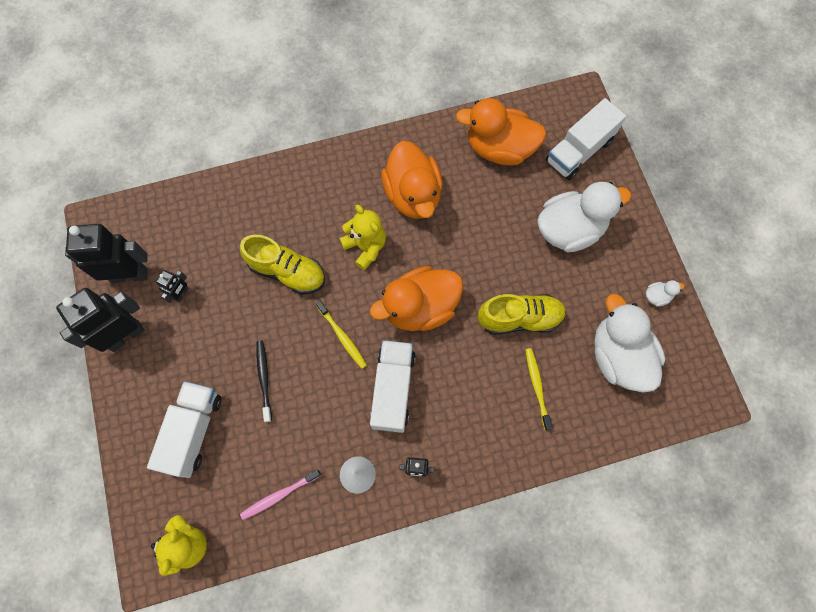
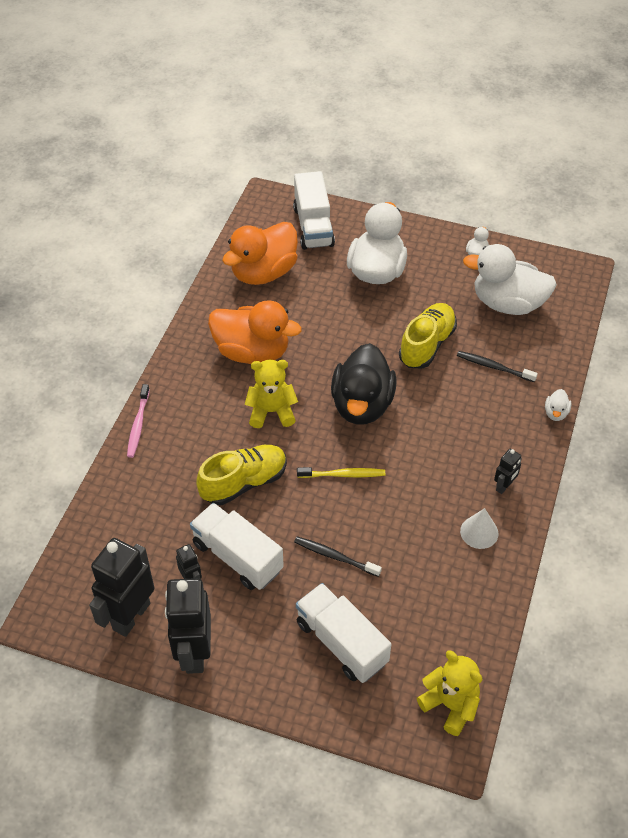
camera: 55 degrees left, 20 degrees down
pink toothbrush [240,470,321,520] -> pink toothbrush moved to [127,384,150,458]
orange duck [370,266,464,331] -> black duck [331,343,397,425]
white truck [370,340,416,433] -> white truck moved to [190,503,284,590]
yellow toothbrush [525,348,553,431] -> black toothbrush [457,351,538,382]
none -> white duck [545,389,572,421]

